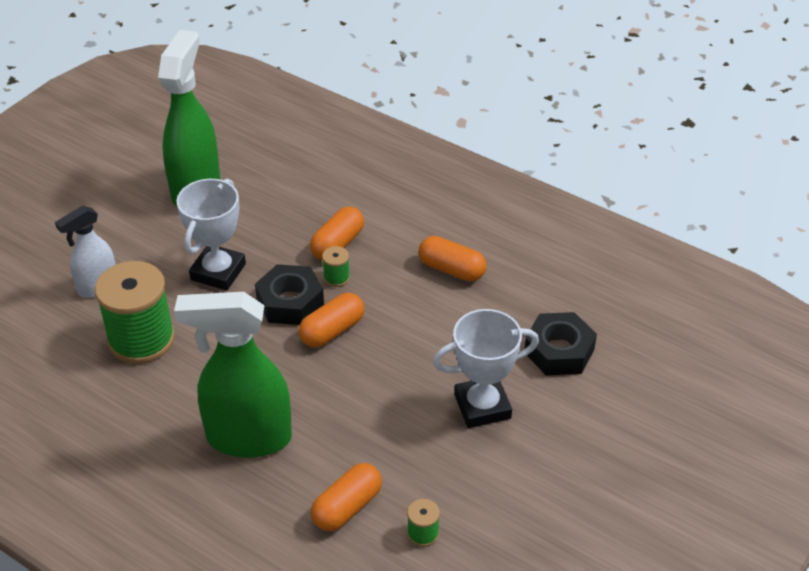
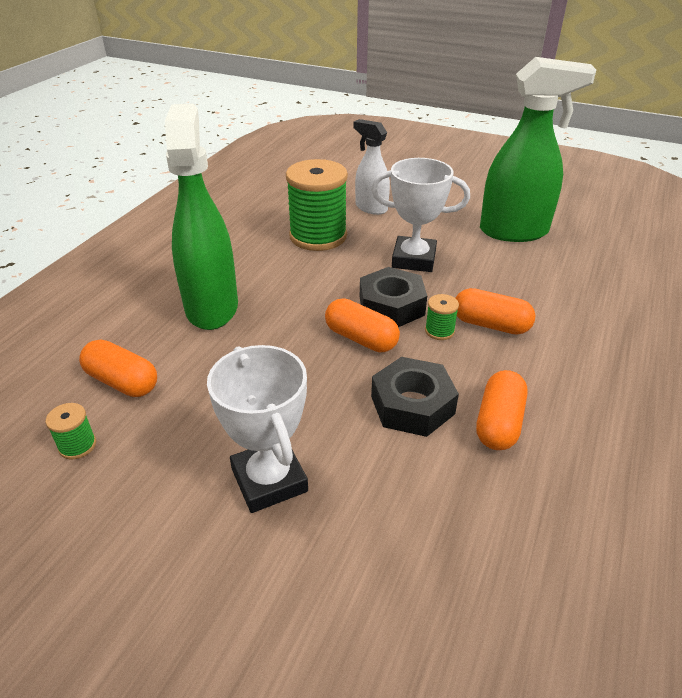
camera: 80 degrees right, 5 degrees down
black nut [524,312,597,375] -> black nut moved to [371,357,459,437]

